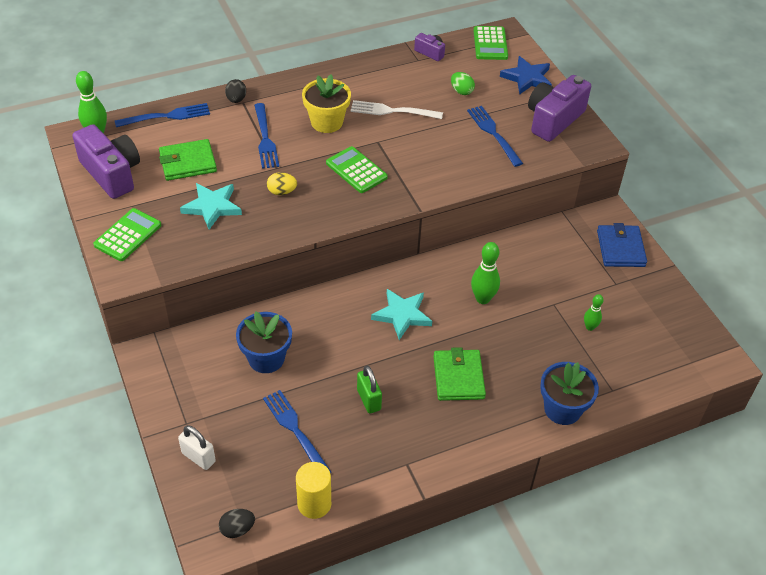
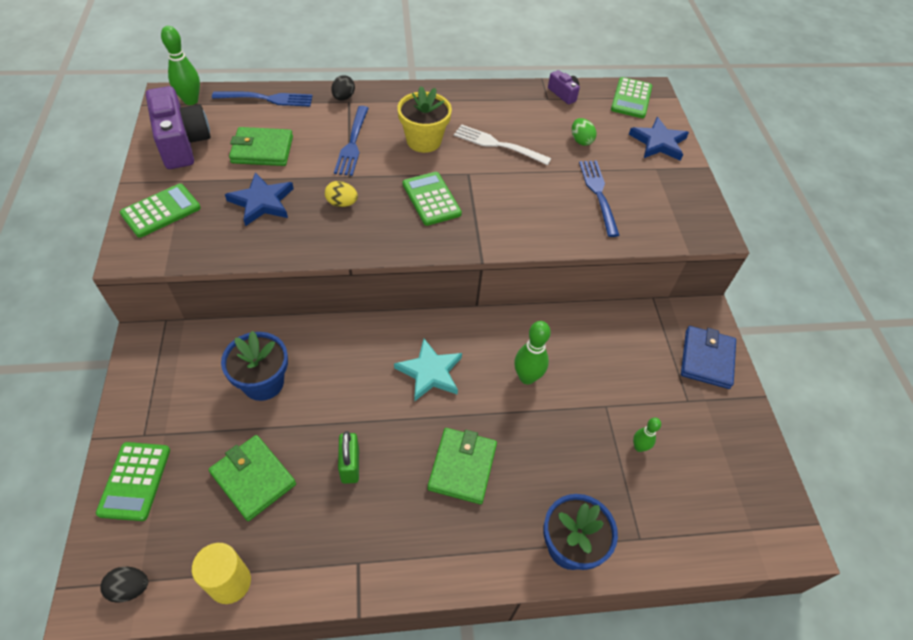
camera: 15 degrees right, 5 degrees up
white padlock [178,425,216,470] -> green calculator [96,442,170,521]
turquoise star [180,183,242,230] -> blue star [225,172,294,226]
blue fork [263,390,332,474] -> green wallet [209,435,296,521]
purple camera [528,75,591,142] -> none

